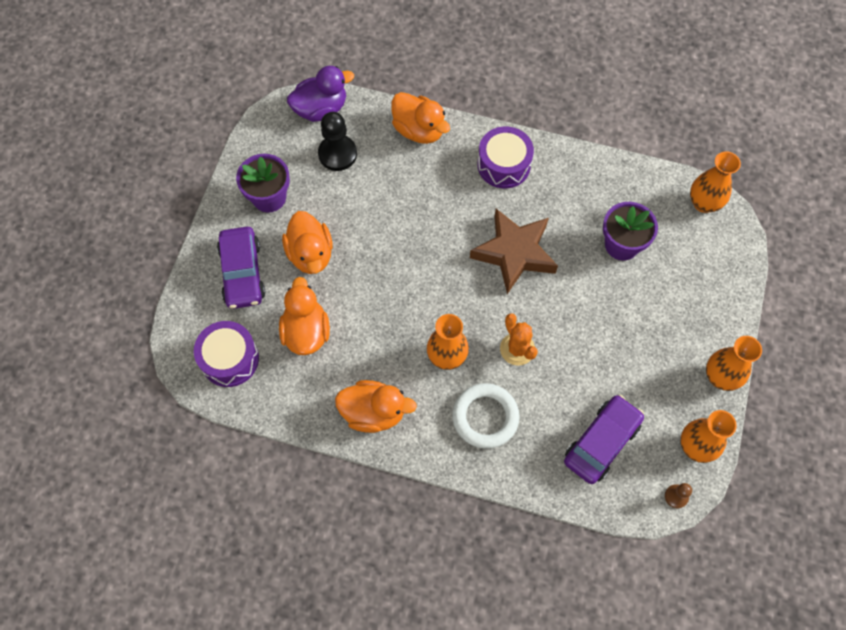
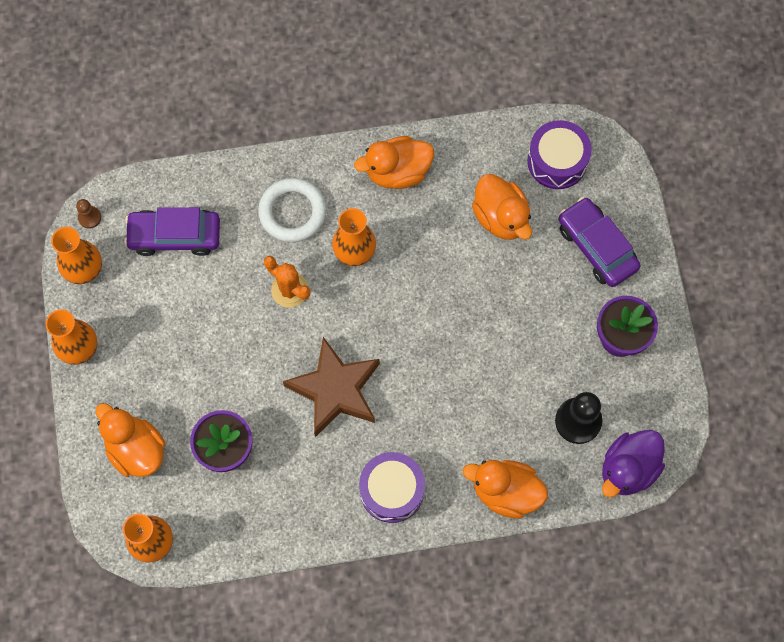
camera: 155 degrees right, 5 degrees up
orange duck [282,211,333,274] -> orange duck moved to [96,403,165,477]
purple car [564,395,644,484] -> purple car turned 75 degrees clockwise [124,207,220,256]

